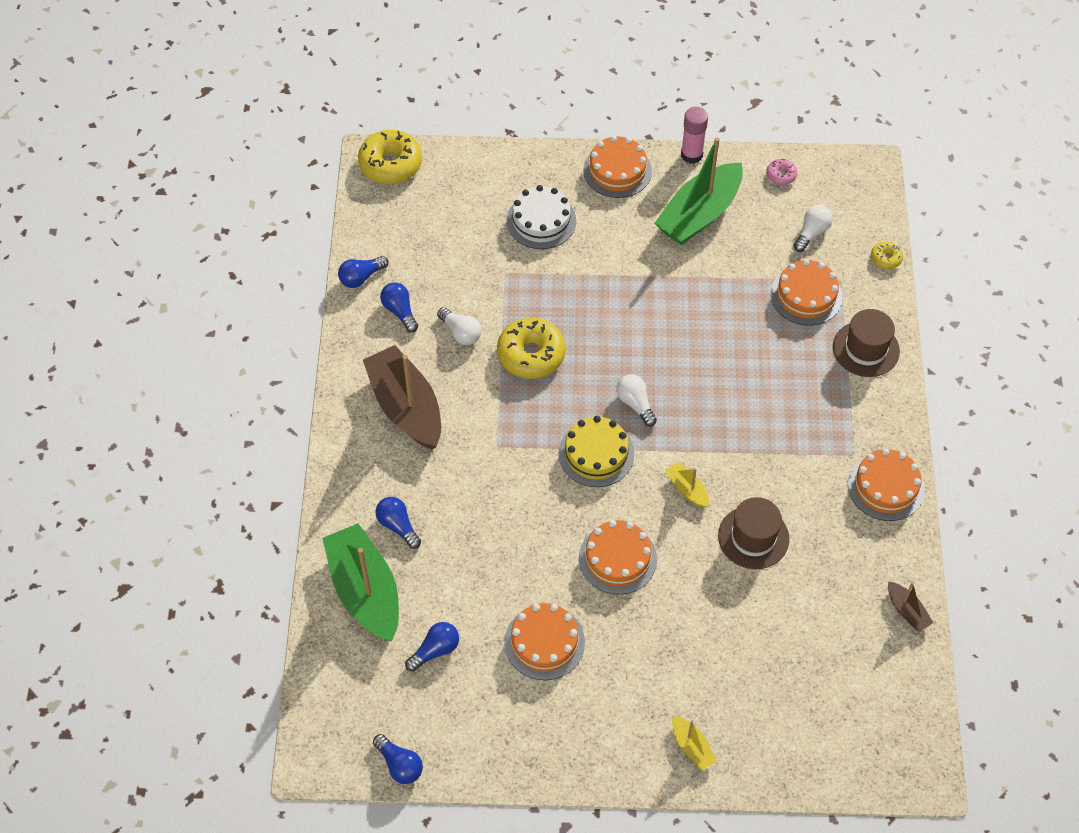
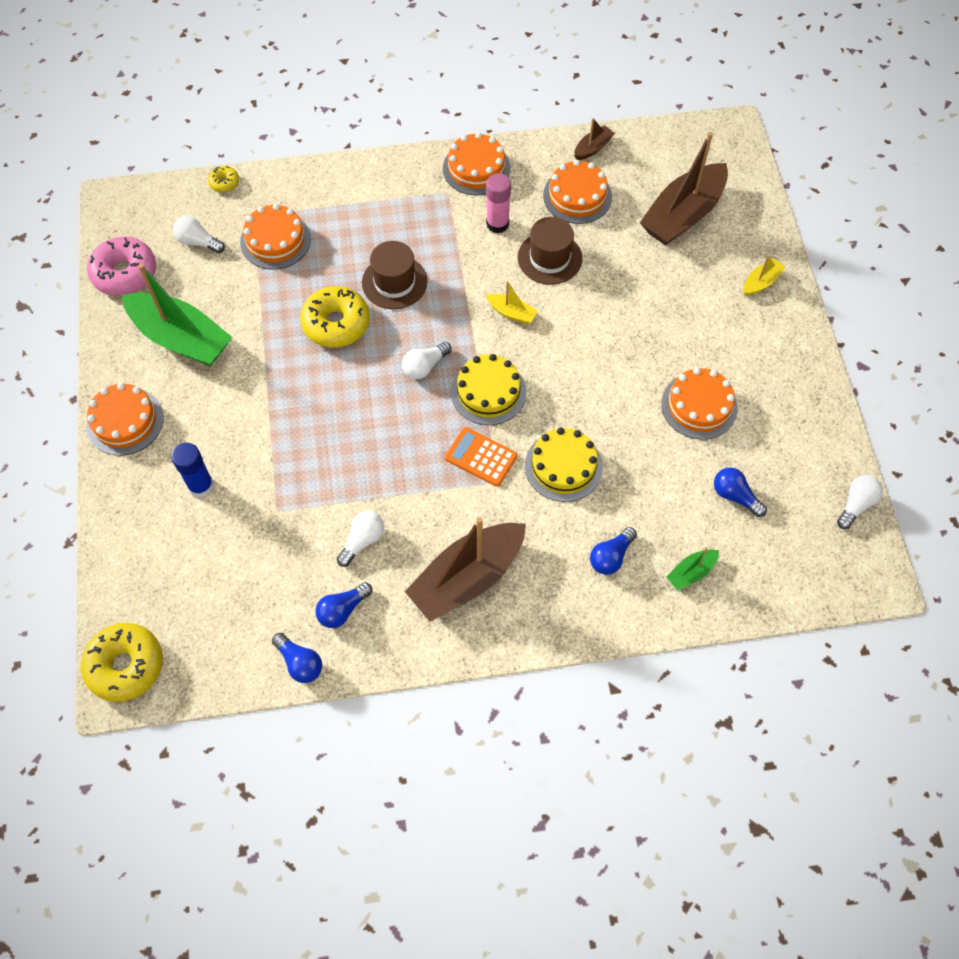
camera: 100 degrees left, 5 degrees up
green boat [323,523,399,642] -> green boat [666,547,719,591], size x0.45
blue light bulb [373,734,423,784] -> white light bulb [837,475,883,529]
yellow donut [497,318,566,379] -> yellow donut moved to [300,286,370,348]
white cake [507,185,576,249] -> blue glue stick [171,443,214,498]
orange cake [579,520,657,595] -> orange cake moved to [543,160,612,224]
yellow boat [665,462,709,508] -> yellow boat turned 105 degrees counterclockwise [486,281,538,324]
pink glue stick [681,107,708,164] -> pink glue stick moved to [486,173,511,233]
pink donut [766,159,797,185] -> pink donut [87,236,156,296], size x2.08
brown hat [833,309,900,377] -> brown hat moved to [362,241,428,309]
none -> orange calculator [445,427,517,487]
none -> yellow cake [525,428,603,502]
none -> brown boat [640,132,728,245]

